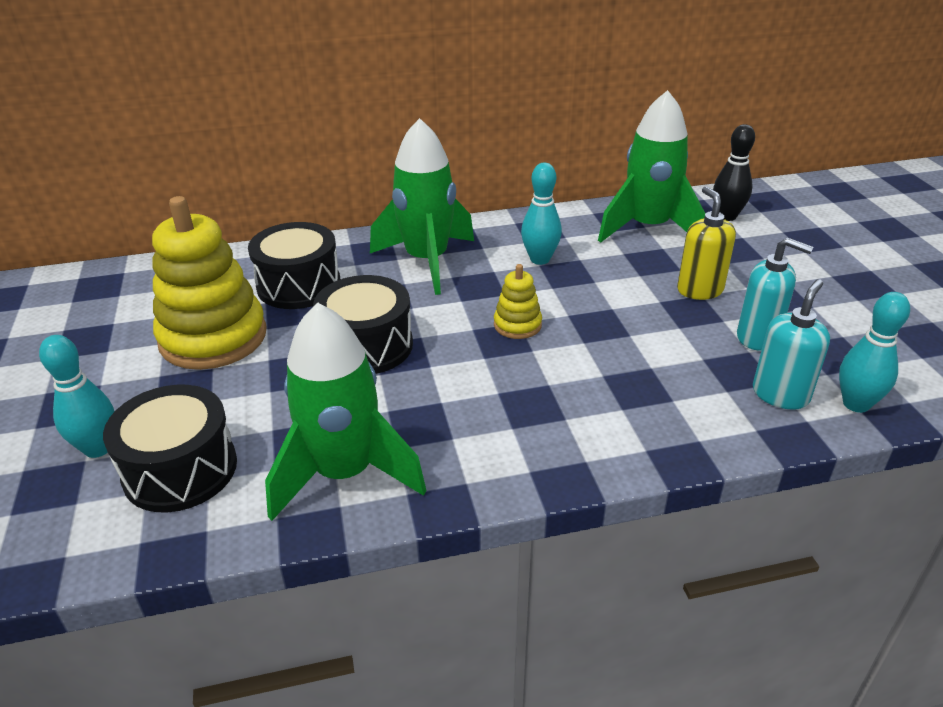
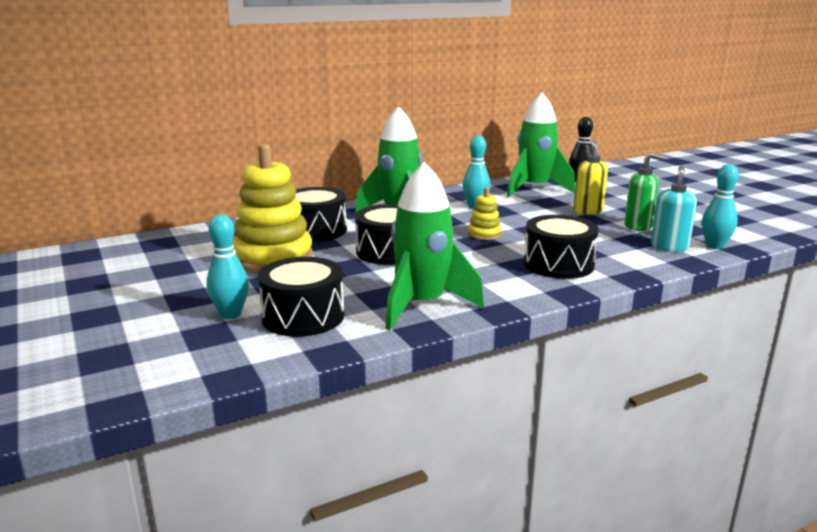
camera: 15 degrees left, 15 degrees down
turquoise soap dispenser [737,238,813,351] -> green soap dispenser [624,153,667,231]
none -> black drum [524,215,599,279]

